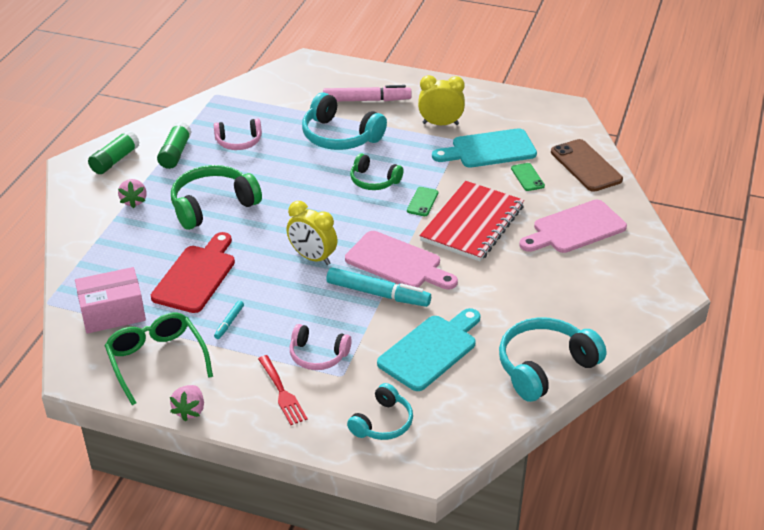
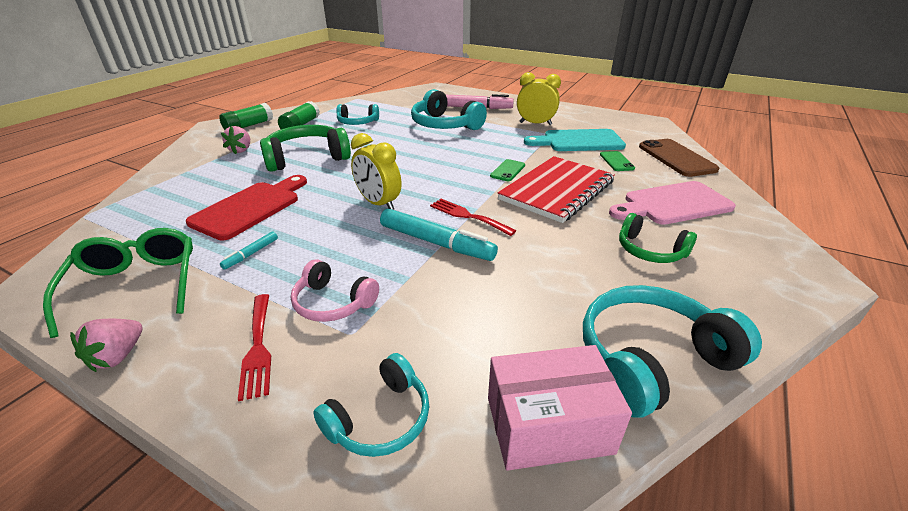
camera: 10 degrees right, 5 degrees down
pink box [75,267,146,334] -> pink box moved to [488,345,632,471]
pink headphones [213,119,262,150] -> turquoise headphones [337,104,379,125]
pink cutting board [345,231,458,289] -> red fork [430,199,516,236]
green headphones [350,153,404,190] -> green headphones moved to [619,213,697,263]
turquoise cutting board [377,308,481,391] -> none

